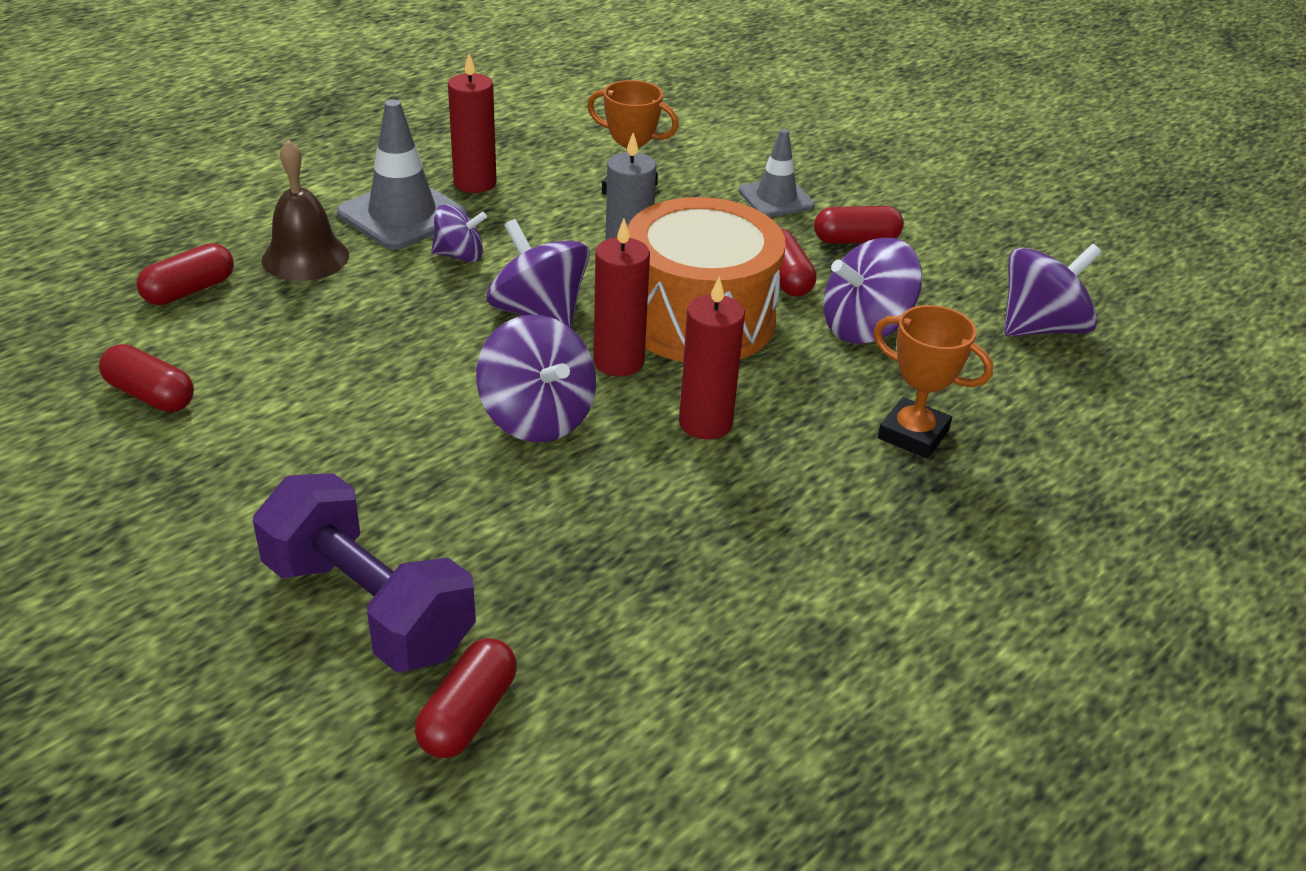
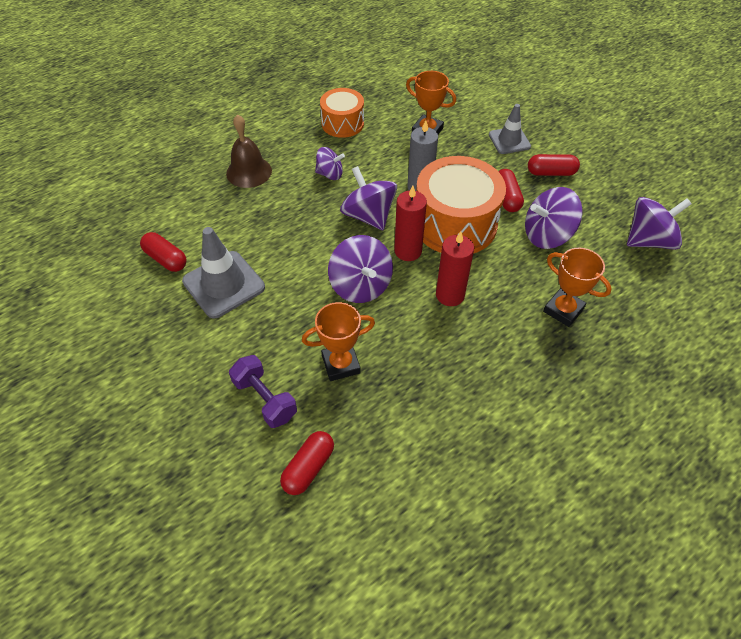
camera: 10 degrees right, 15 degrees up
red capsule [137,243,234,305] -> none
purple dumbbell [253,473,476,672] -> purple dumbbell [229,355,297,428], size x0.64
grey traffic cone [337,99,468,250] -> grey traffic cone moved to [182,227,265,318]
red candle [448,53,497,193] -> orange drum [320,88,364,138]
none -> orange trophy [302,302,375,381]

